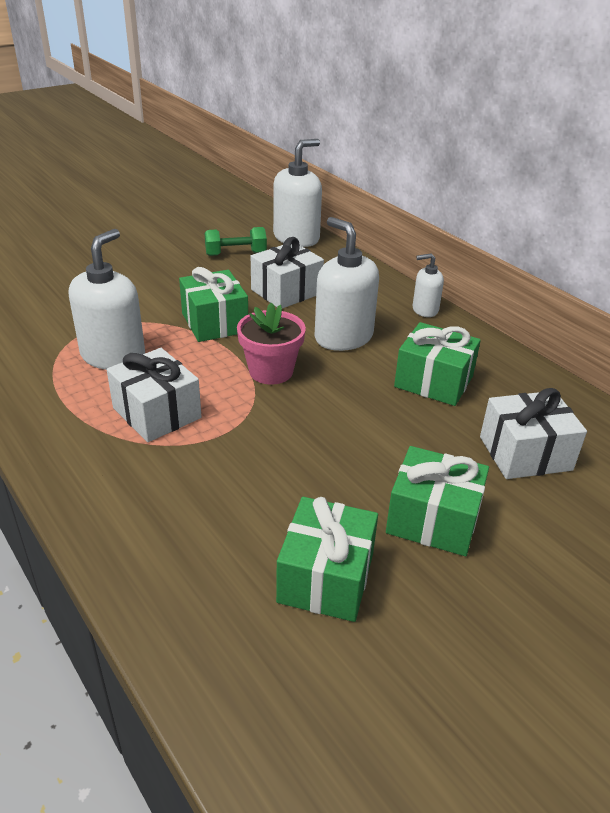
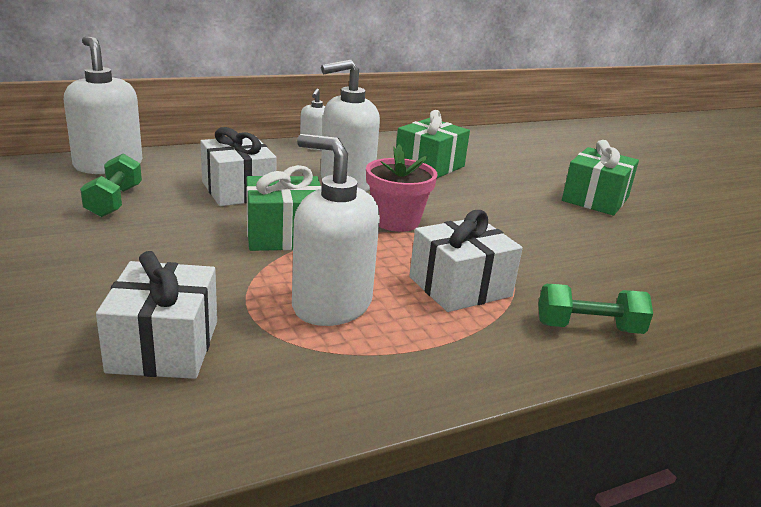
camera: 80 degrees left, 10 degrees down
green gift [276,497,378,622] -> none
white gift [480,388,587,479] -> white gift moved to [96,251,217,379]
none -> green dumbbell [538,284,653,334]

